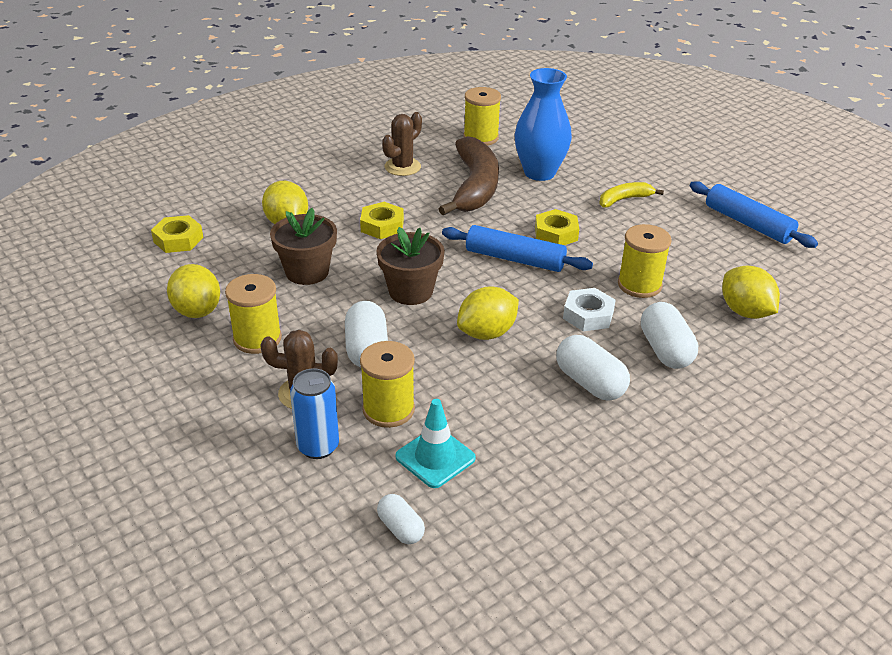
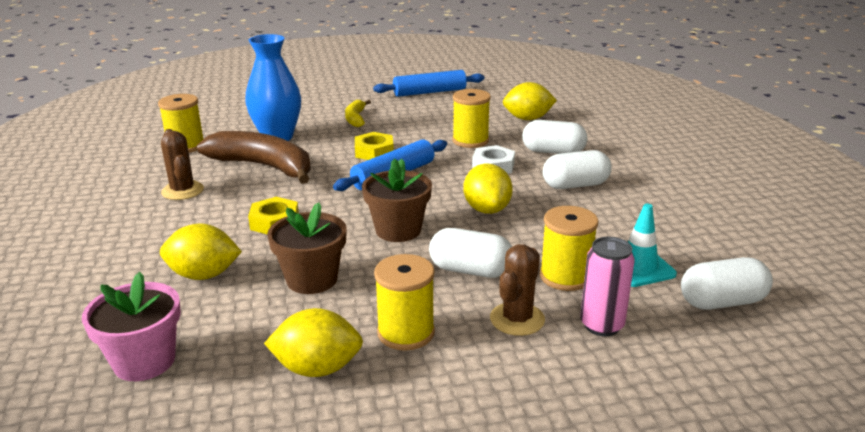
camera: 65 degrees left, 10 degrees down
yellow nut [151,215,203,253] -> pink flower pot [82,272,181,381]
blue can [290,368,339,459] -> pink can [580,237,635,336]
white capsule [377,494,425,544] -> white capsule [681,257,773,310], size x1.66

